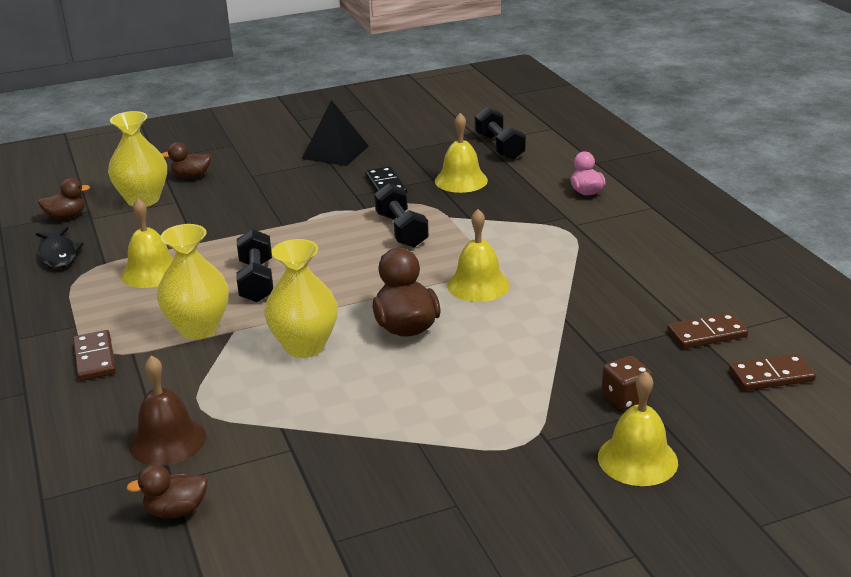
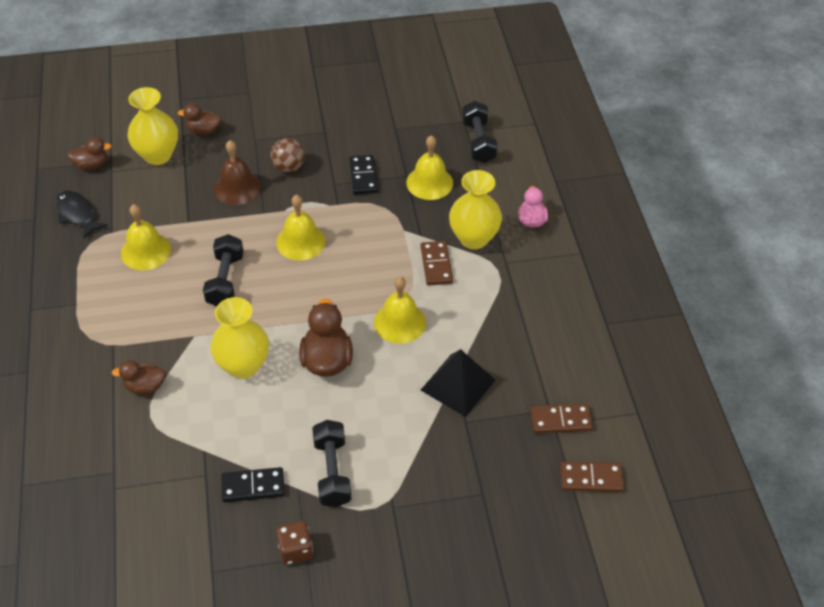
camera: 10 degrees right, 20 degrees up
black fish [36,227,84,268] -> black fish turned 150 degrees clockwise [56,191,108,238]
brown domino [73,330,116,381] -> brown domino moved to [421,241,453,286]
brown duck [126,464,208,518] -> brown duck moved to [112,360,166,395]
brown bell [129,355,206,466] -> brown bell moved to [214,140,261,205]
yellow vase [157,224,229,339] -> yellow vase moved to [449,170,502,249]
black pyramid [302,100,369,166] -> black pyramid moved to [421,349,495,417]
black dumbbell [374,183,429,248] -> black dumbbell moved to [312,420,352,507]
yellow bell [598,371,678,486] -> yellow bell moved to [276,195,326,261]
brown dice [602,356,653,410] -> brown dice moved to [276,521,313,565]
none -> black domino [221,467,285,502]
none -> brown ball [270,138,305,173]

